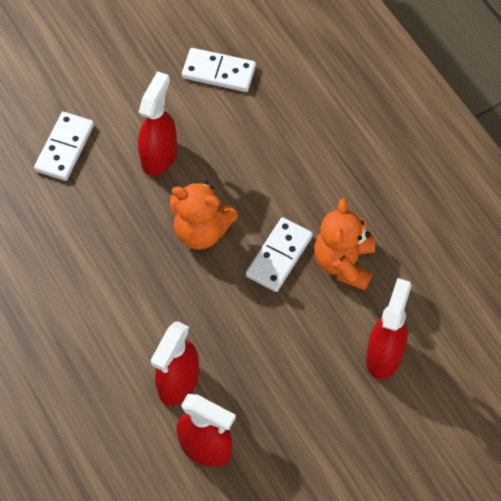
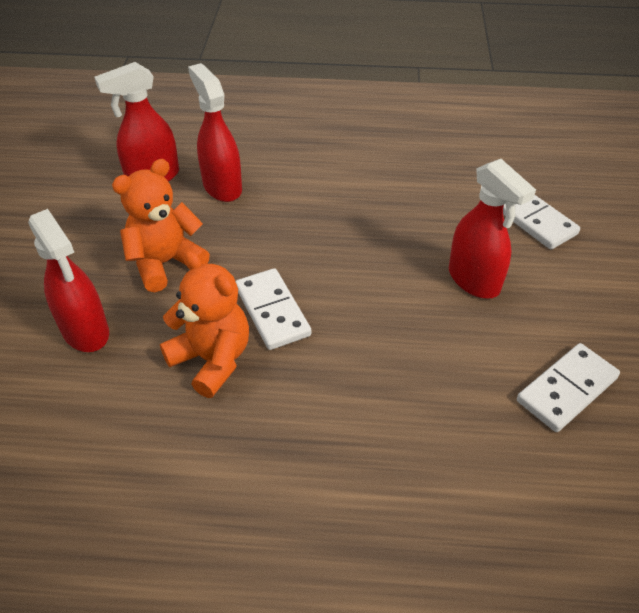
camera: 125 degrees right, 15 degrees down
orange teddy bear [170,180,238,250] -> orange teddy bear moved to [112,159,210,292]

